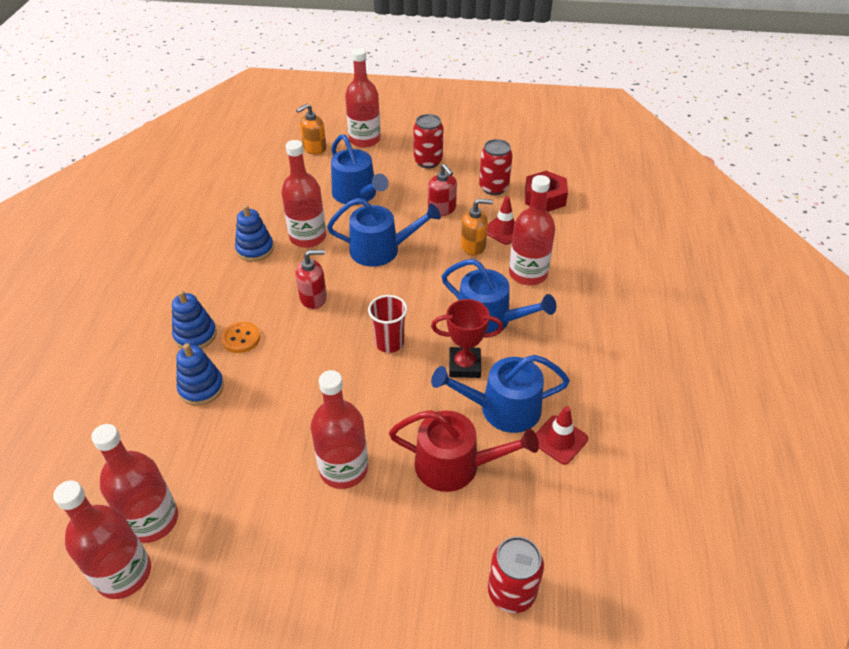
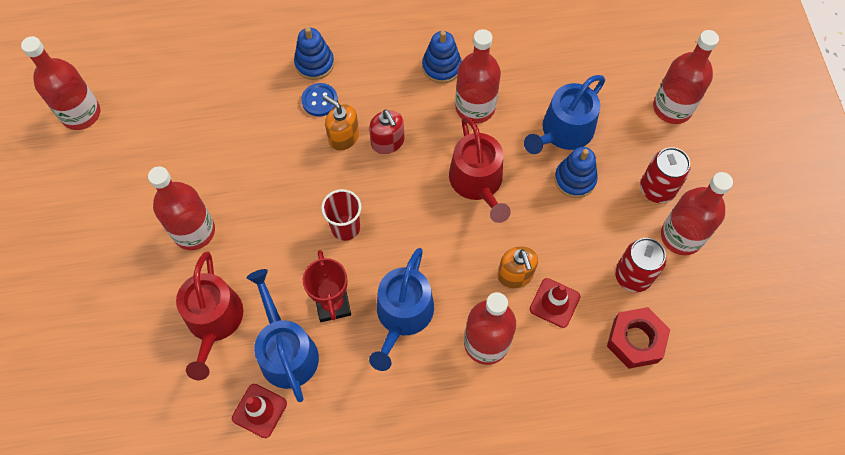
camera: 75 degrees right, 20 degrees up
red bottle [91,424,178,543] -> red bottle moved to [661,172,733,255]
blue stacking toy [176,343,224,405] -> blue stacking toy moved to [554,147,598,198]
orange button [221,322,260,353] -> blue button [301,83,338,117]
orange soap dispenser [296,104,326,154] -> orange soap dispenser moved to [323,95,359,151]
blue watering can [327,198,441,267] -> red watering can [449,116,511,223]
red soap dispenser [428,164,457,216] -> none
red can [488,536,544,613] -> none

